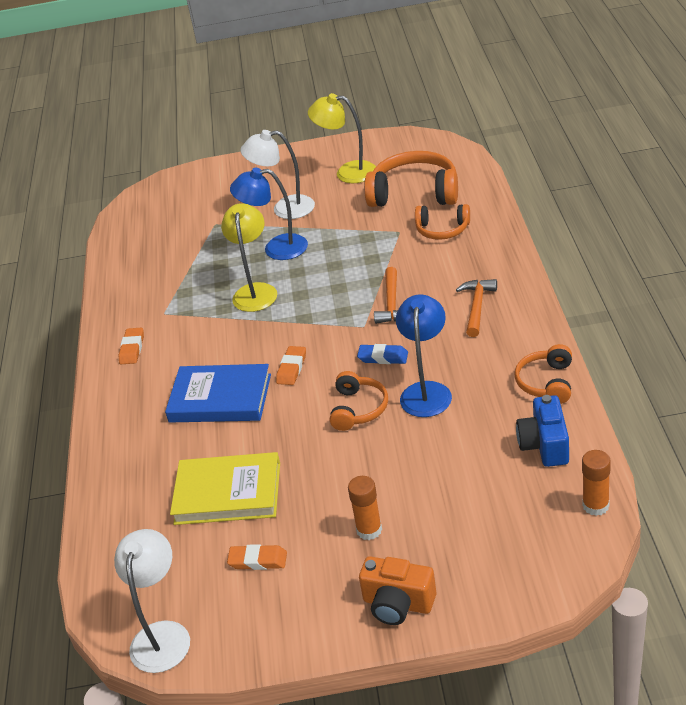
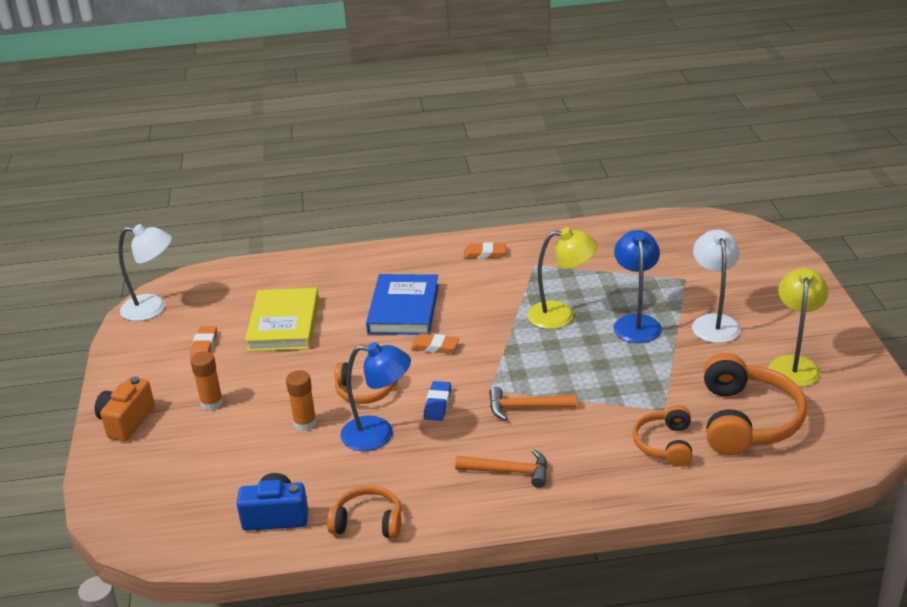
camera: 85 degrees right, 5 degrees down
orange glue stick [582,450,611,516] -> orange glue stick moved to [286,370,317,431]

